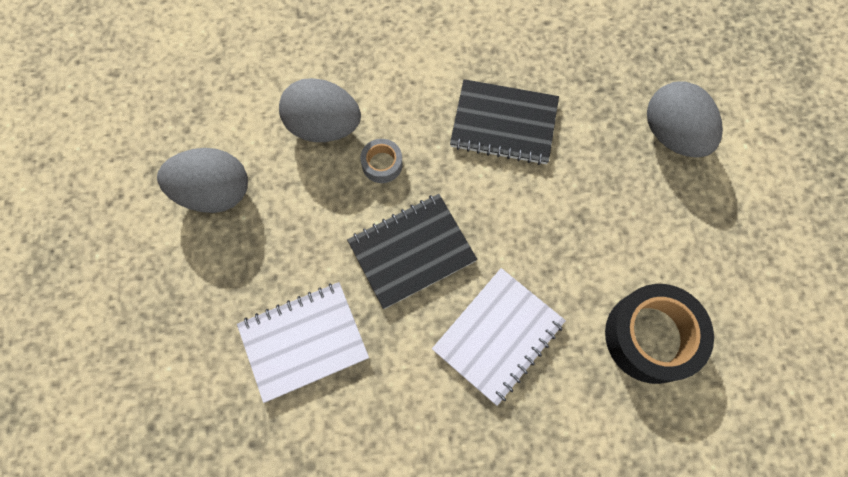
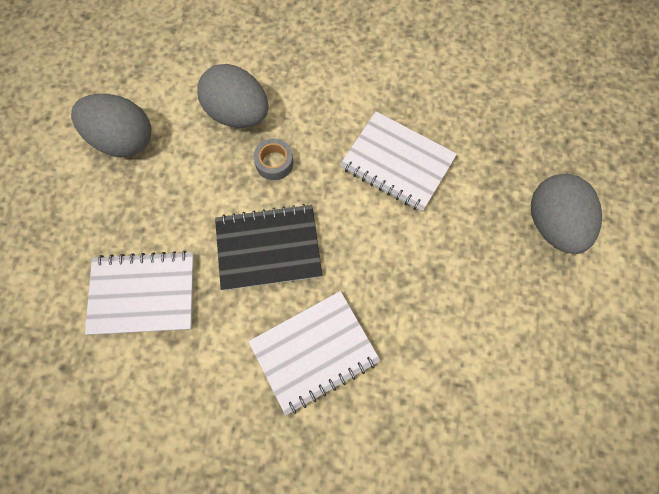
camera: 20 degrees right, 0 degrees up
black notebook [450,79,559,165] -> white notebook [340,111,457,212]
black tape [605,284,714,384] -> none

